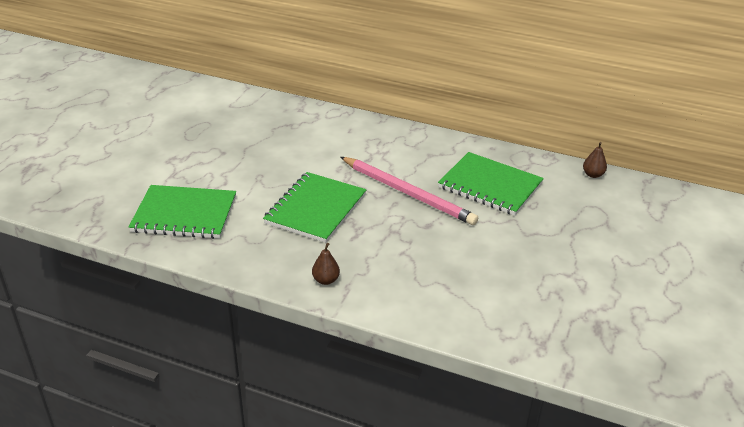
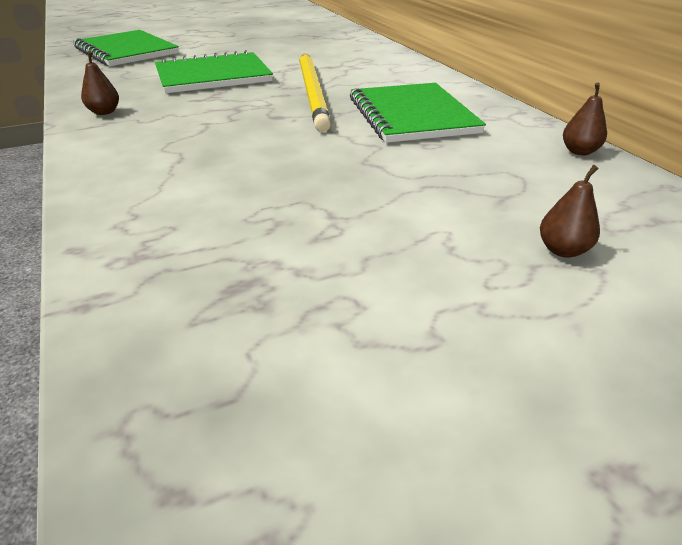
camera: 45 degrees right, 0 degrees up
pink pencil [341,157,478,225] -> yellow pencil [300,53,331,132]
none -> brown pear [540,165,600,258]

